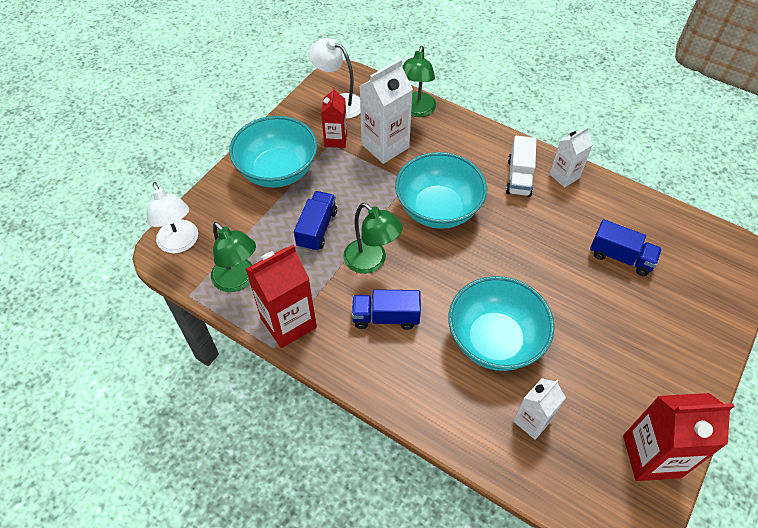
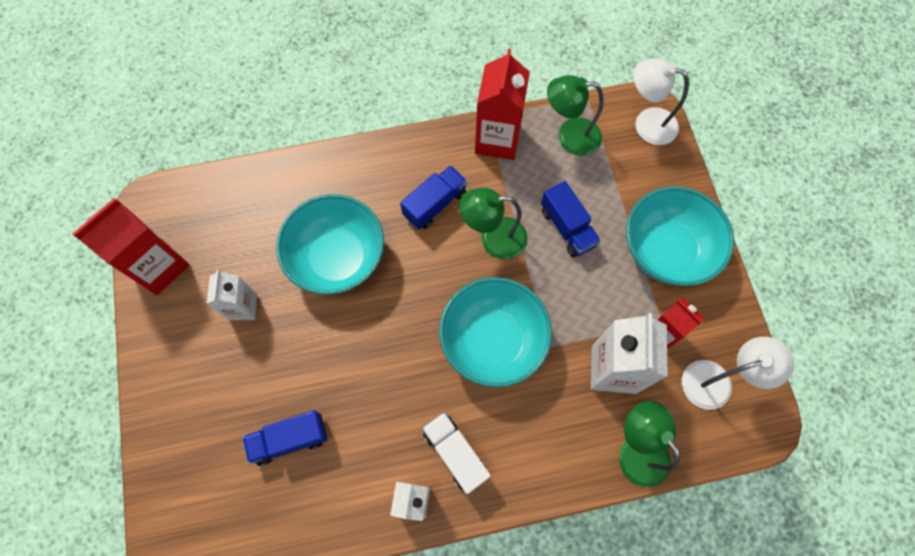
camera: 135 degrees right, 15 degrees up
white carton [513,378,566,440] -> white carton moved to [207,270,257,320]

